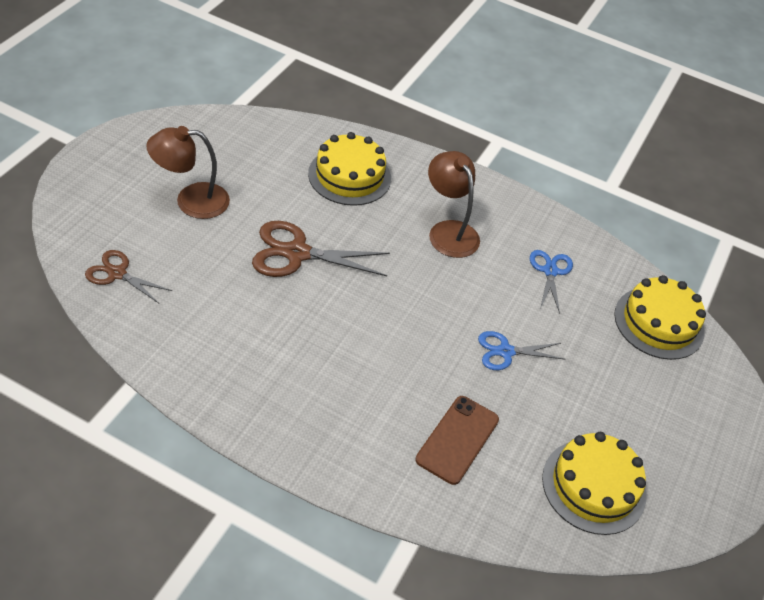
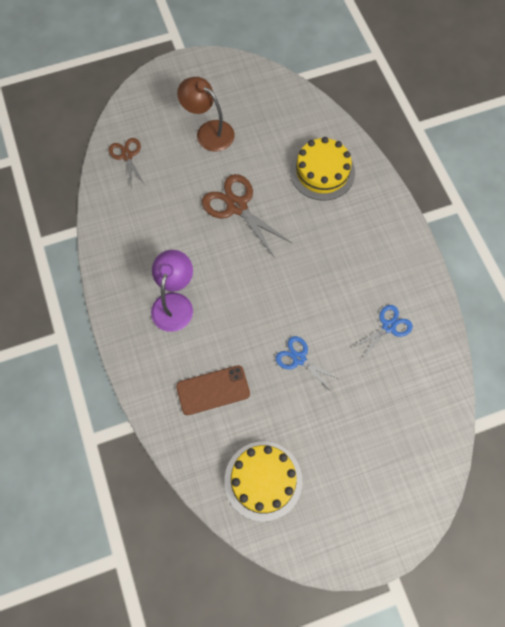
camera: 50 degrees right, 20 degrees up
brown lamp [428,151,480,258] -> none
yellow cake [614,275,706,360] -> none
none -> purple lamp [151,250,193,332]

